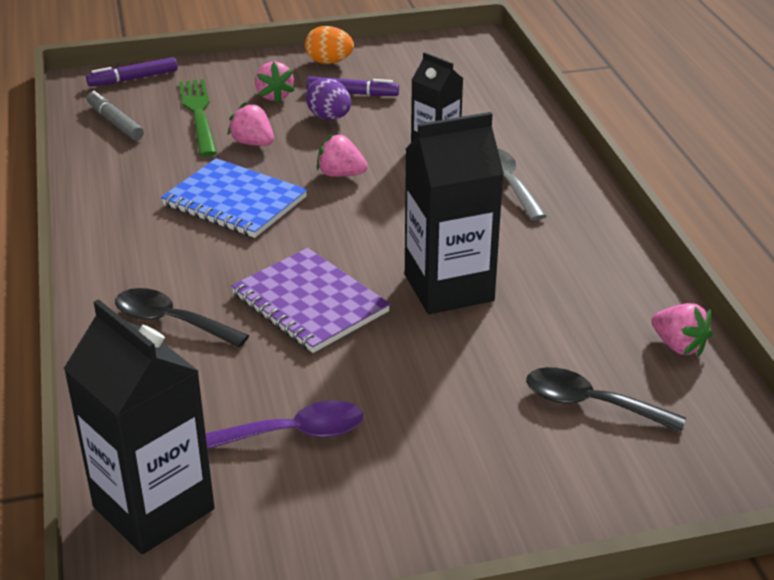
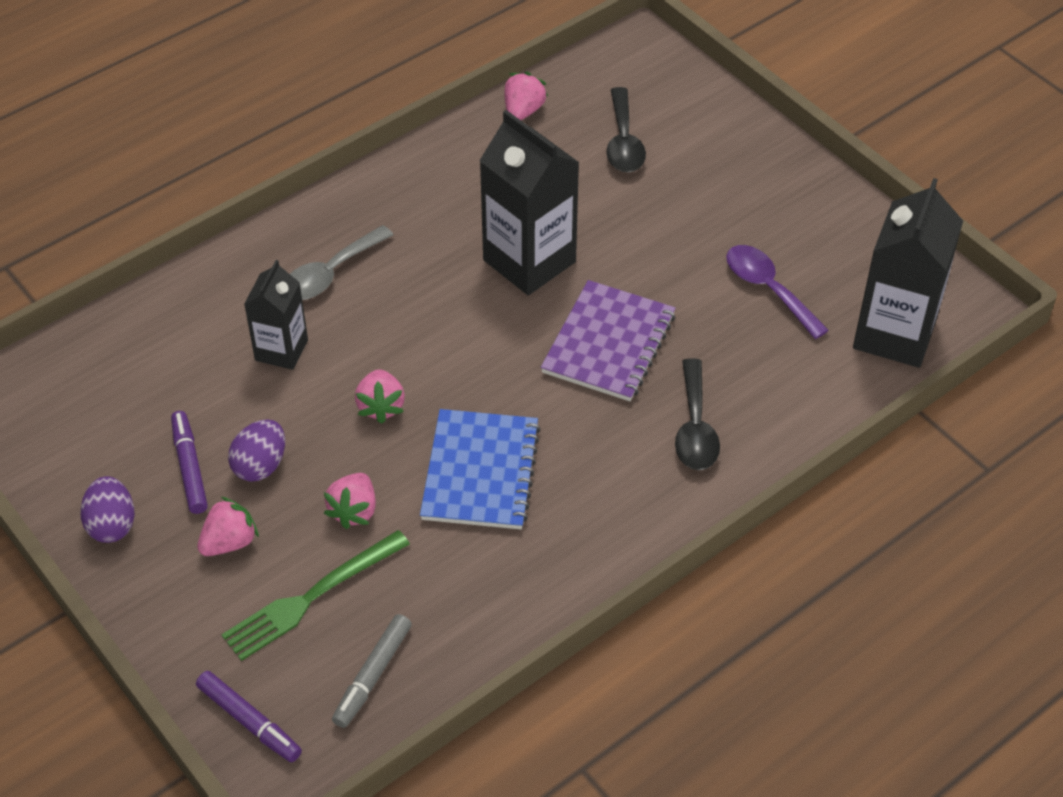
camera: 115 degrees left, 15 degrees up
orange egg [305,26,354,64] -> purple egg [80,476,135,543]

